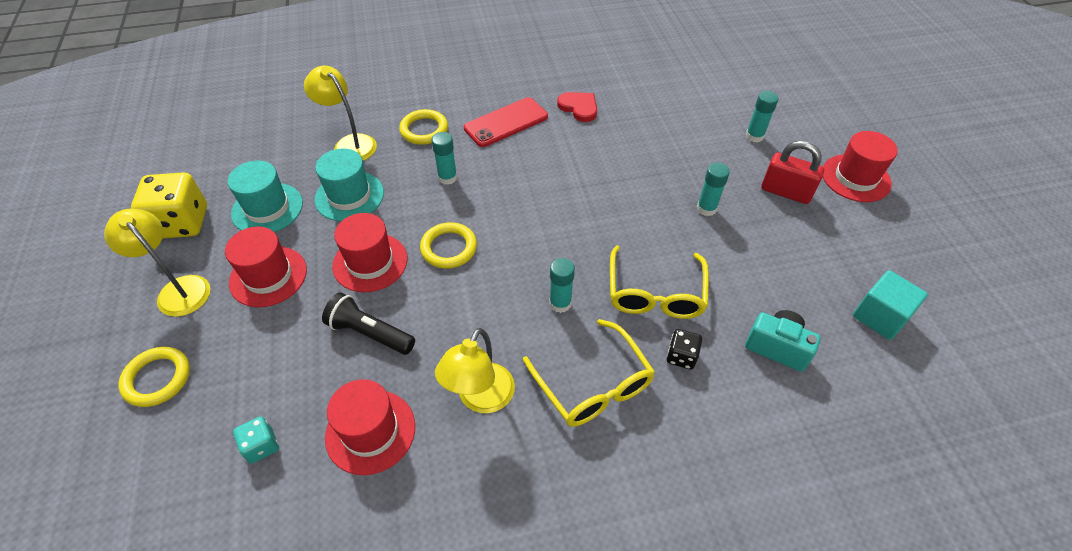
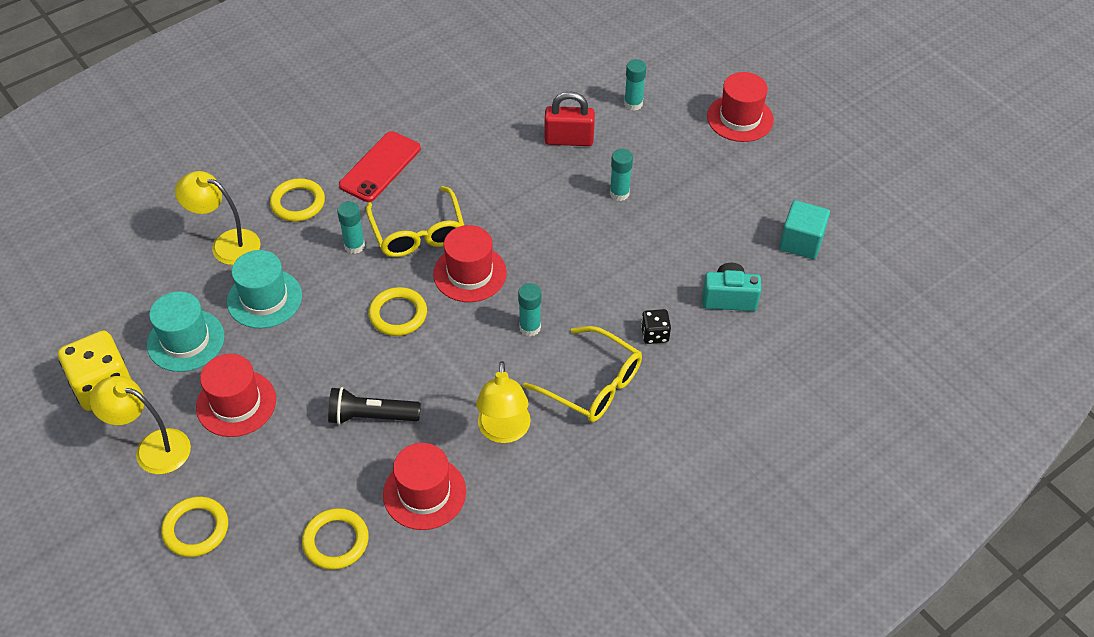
camera: 25 degrees left, 0 degrees up
turquoise dice [233,416,279,463] -> yellow ring [302,508,369,570]
red hat [332,213,407,292] -> red hat moved to [433,225,507,302]
red heart [557,92,597,122] -> none
yellow glasses [610,245,709,319] -> yellow glasses moved to [366,186,464,257]
red padlock [761,141,824,204] -> red padlock moved to [544,91,595,146]

